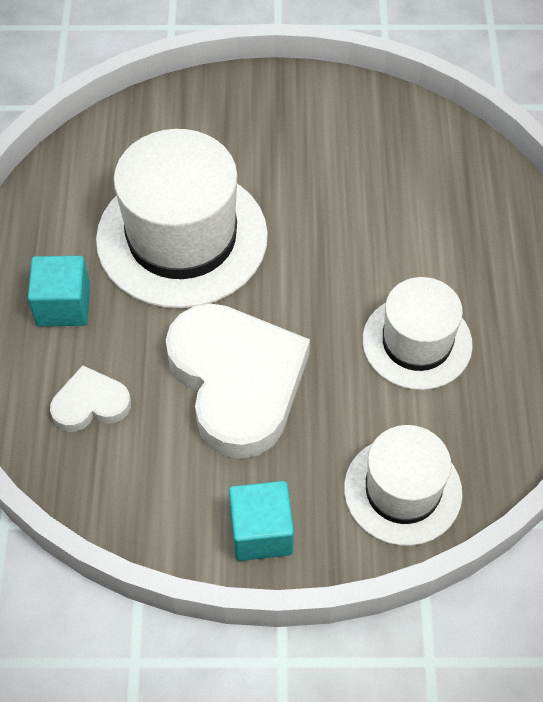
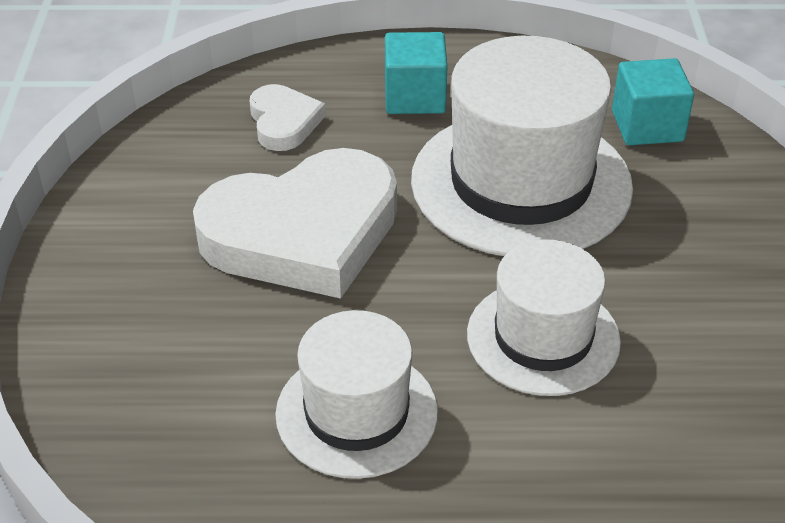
camera: 90 degrees right, 15 degrees down
turquoise cube [229,481,294,561] -> turquoise cube moved to [612,58,694,145]
white hat [344,425,462,546] -> white hat moved to [467,240,621,396]

